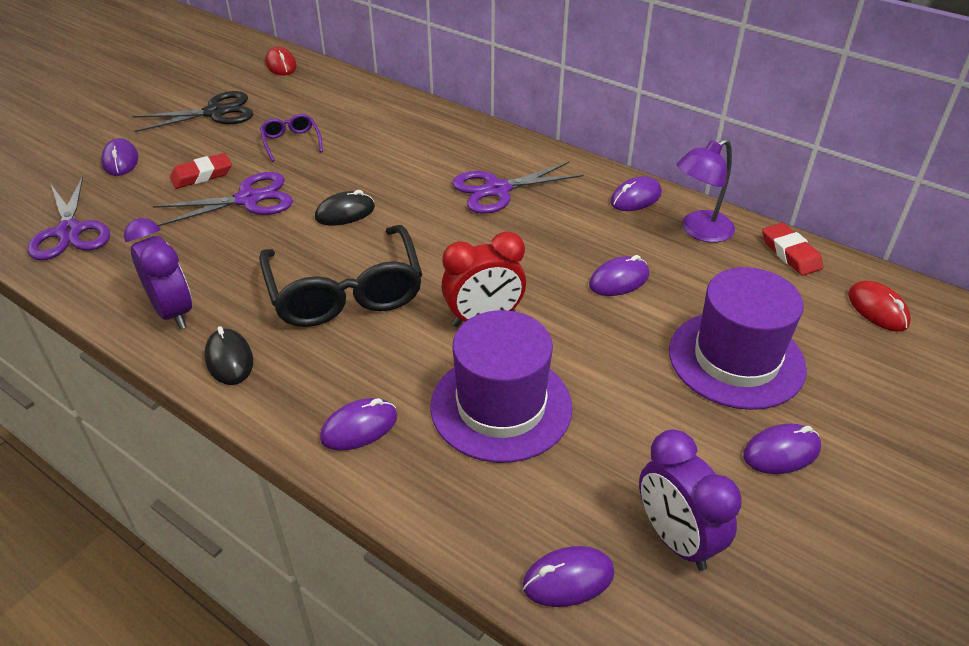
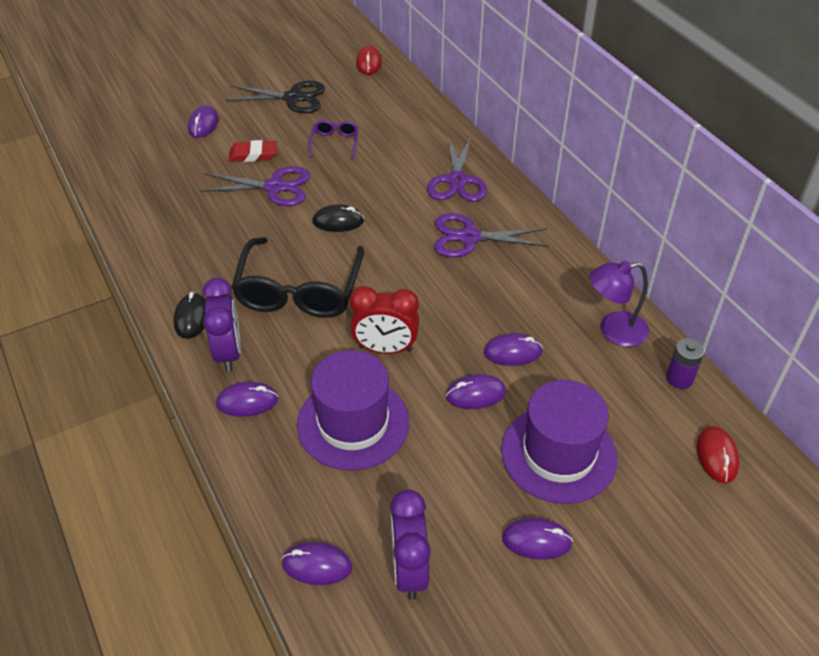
camera: 25 degrees right, 5 degrees up
purple scissors [28,176,110,260] -> purple scissors moved to [427,135,487,202]
purple clock [124,218,192,329] -> purple clock moved to [202,278,241,372]
purple mouse [610,176,662,211] -> purple mouse moved to [446,374,506,409]
red eraser [762,223,823,276] -> purple battery [666,338,705,389]

